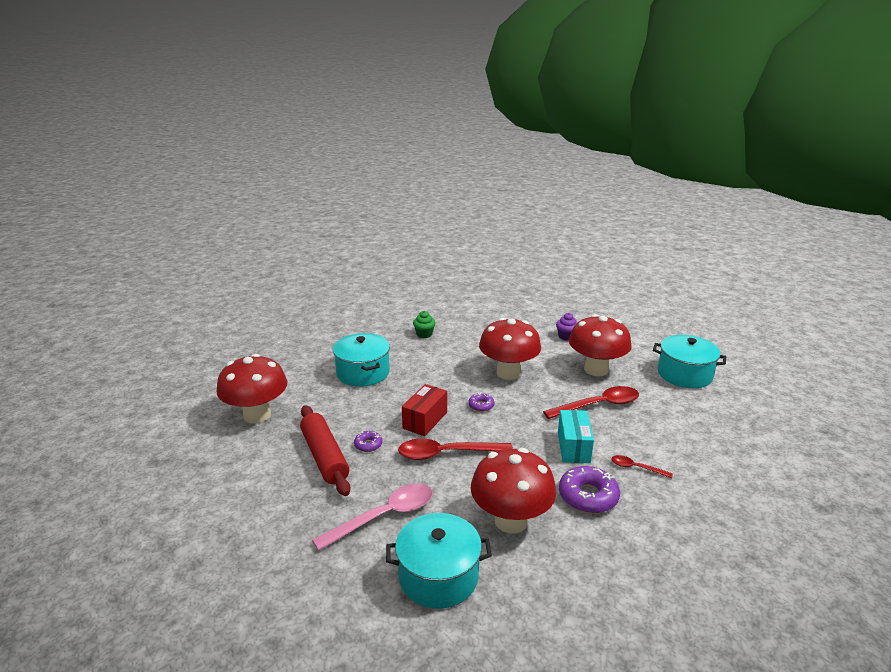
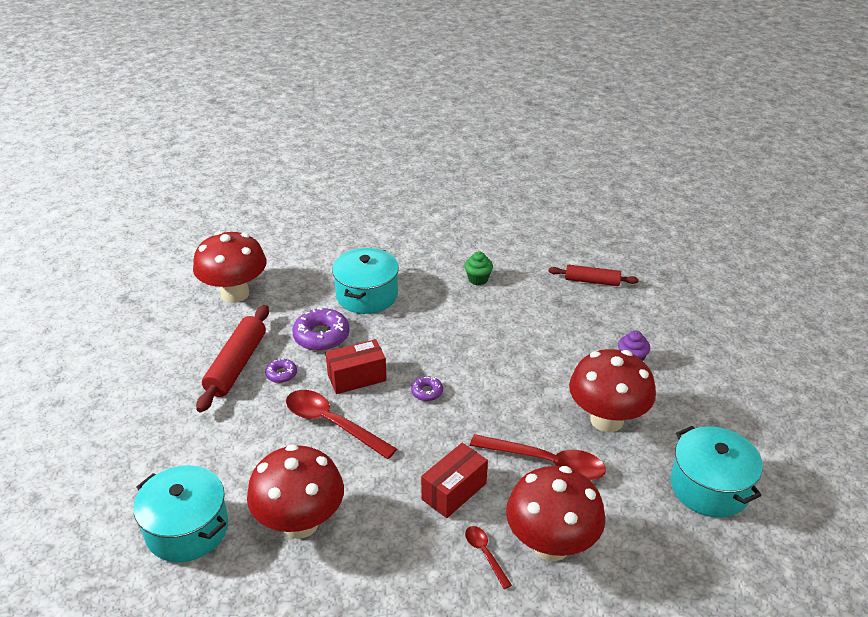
camera: 40 degrees right, 10 degrees up
pink spoon [312,484,433,551] -> none
red mushroom [479,318,541,380] -> red mushroom moved to [506,466,605,561]
turquoise box [558,410,594,463] -> red box [421,443,488,518]
purple donut [559,466,620,513] -> purple donut moved to [292,308,350,351]
none -> red rolling pin [548,265,639,286]

